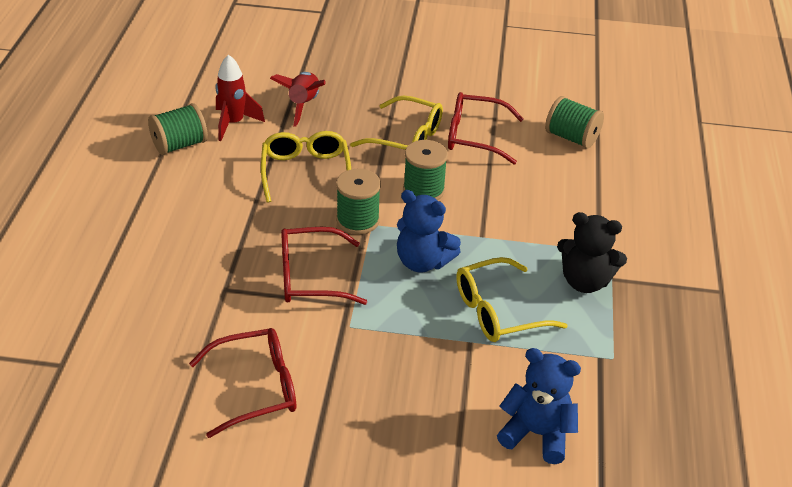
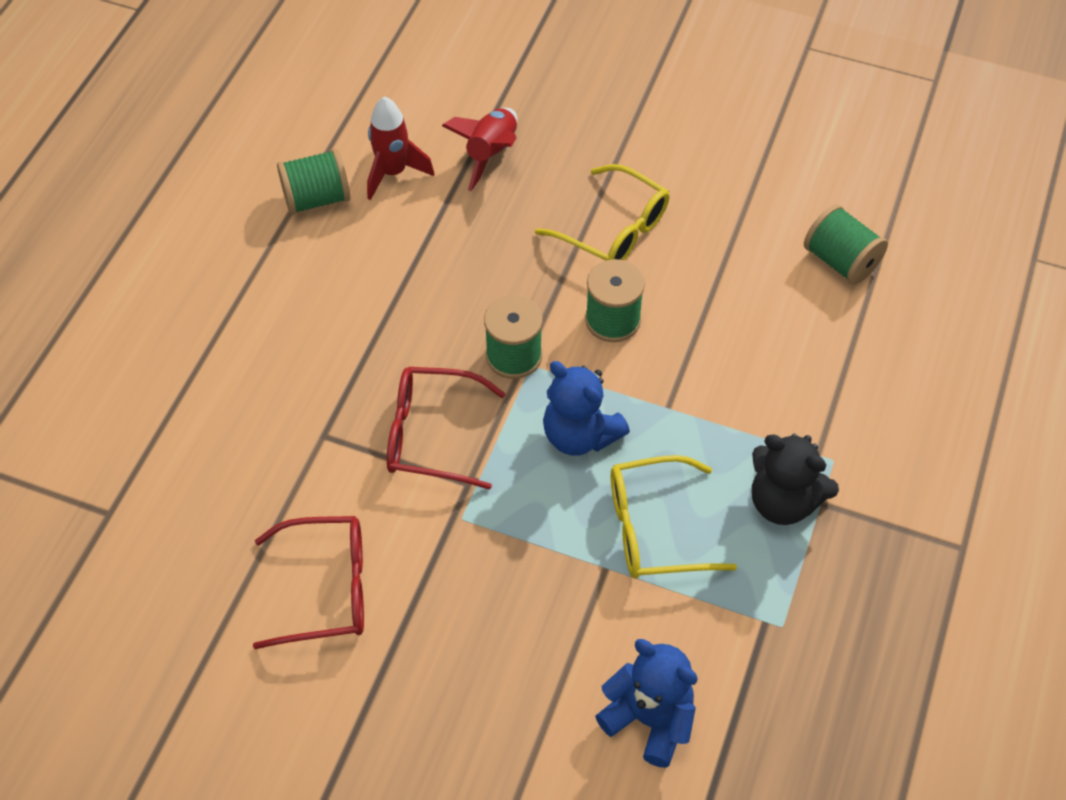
camera: 15 degrees right, 15 degrees up
yellow glasses [261,131,351,203] -> none
red glasses [448,92,524,165] -> none

